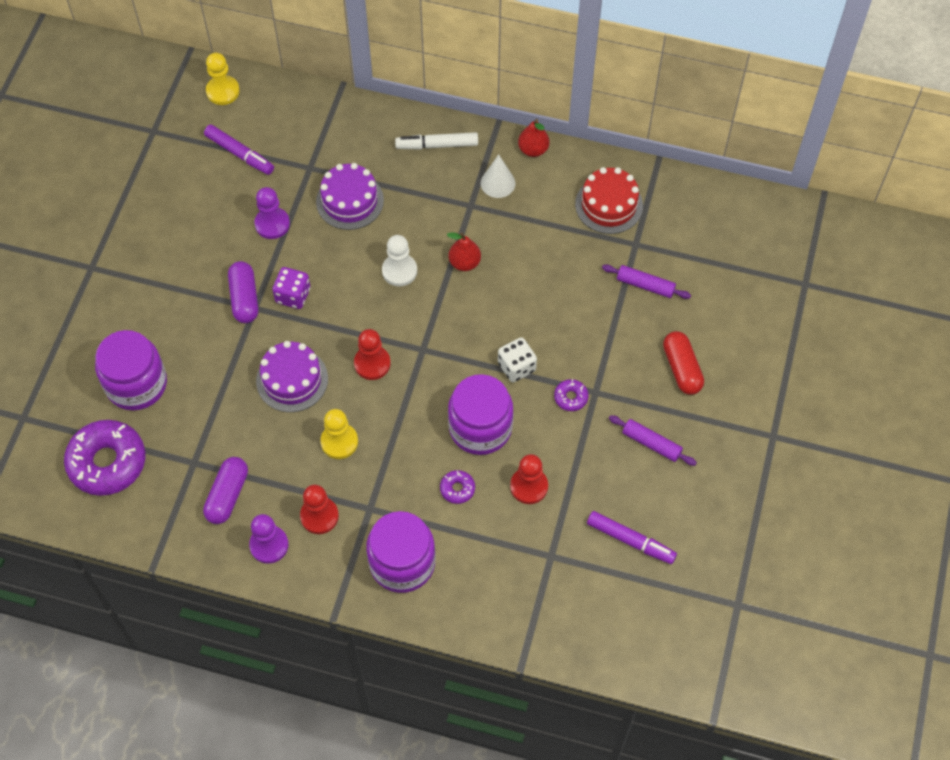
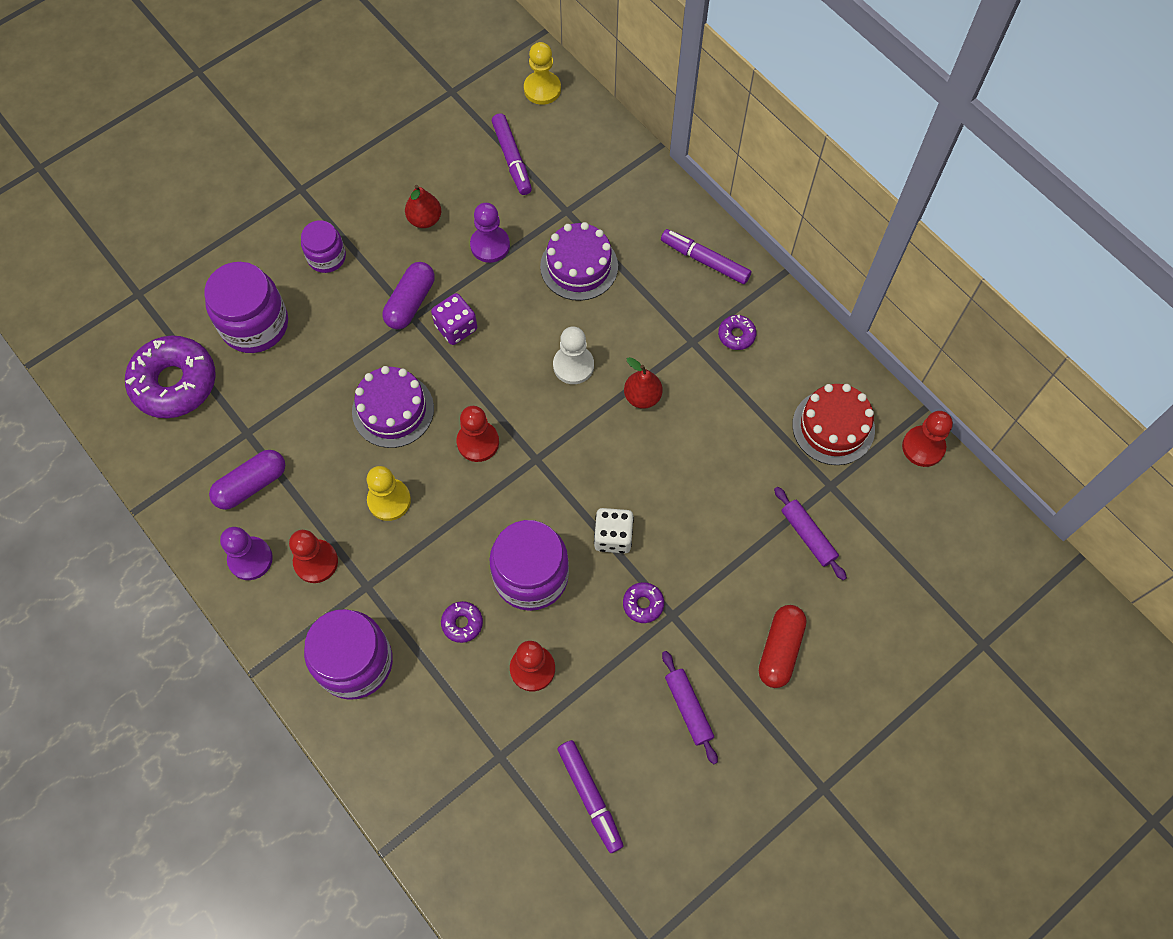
camera: 35 degrees right, 5 degrees up
white marker [395,132,478,150] -> purple marker [661,229,751,284]
white cone [481,154,515,198] -> purple donut [718,314,756,350]
red pear [518,119,550,157] -> red pear moved to [405,185,441,228]
none -> purple jar [301,220,346,273]
none -> red pawn [902,411,953,467]

